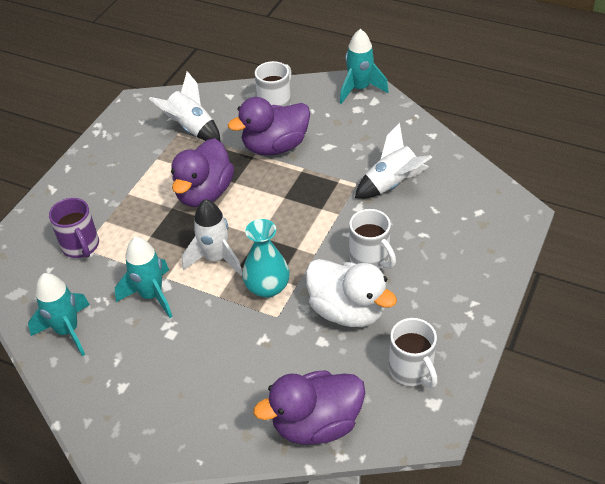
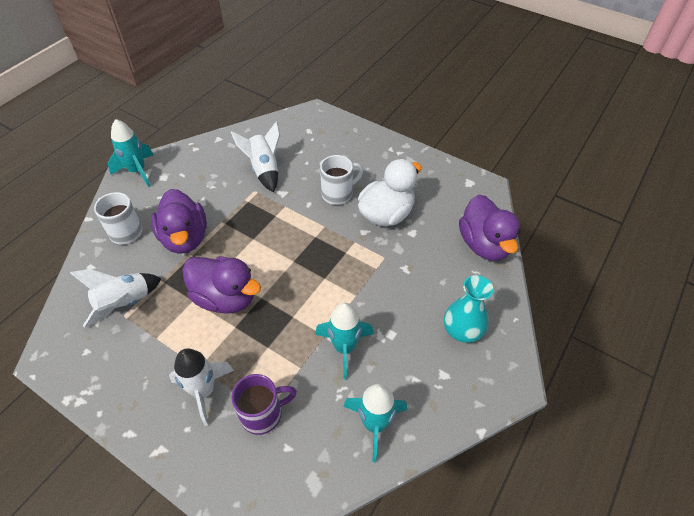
camera: 85 degrees left, 5 degrees up
white rocket [182,199,242,276] -> white rocket moved to [169,348,234,426]
turquoise vase [242,219,289,298] -> turquoise vase moved to [444,275,493,343]
white mug [389,318,438,388] -> none

